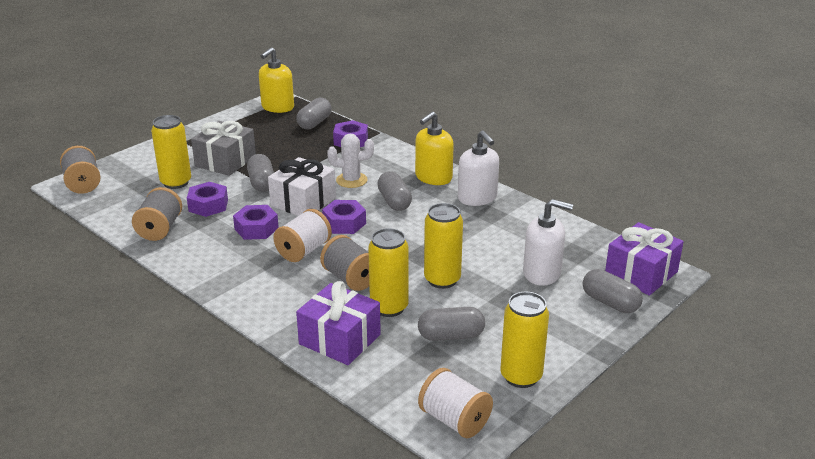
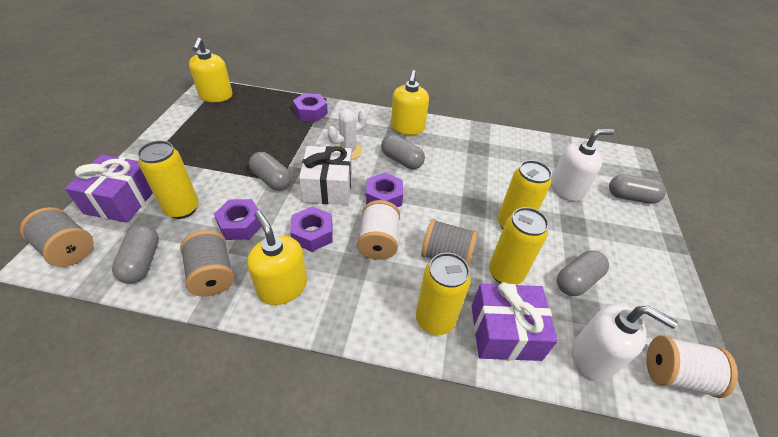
camera: 35 degrees left, 15 degrees up
grey gift [191,121,256,176] -> none
grey capsule [296,98,331,129] -> grey capsule moved to [112,225,159,284]
white soap dispenser [458,130,499,206] -> white soap dispenser moved to [572,304,678,381]
yellow can [500,292,549,388] -> yellow can moved to [416,253,471,335]
purple gift [605,222,684,295] -> purple gift moved to [65,154,153,223]
none -> yellow soap dispenser [247,211,307,305]

